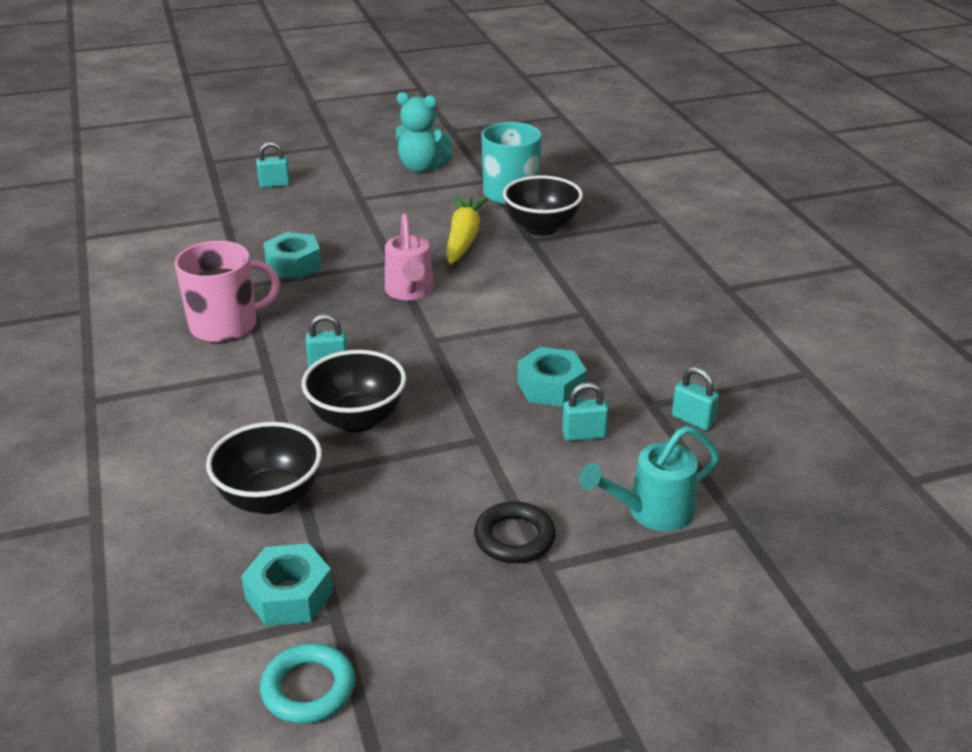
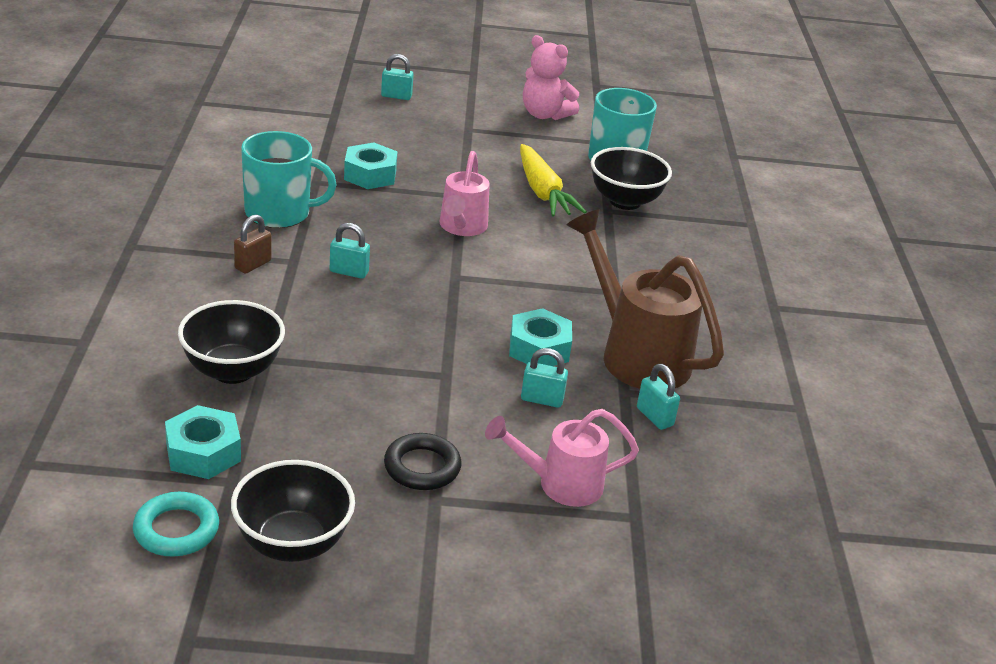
camera: 15 degrees right, 0 degrees up
pink mug [175,241,280,343] -> turquoise mug [241,131,337,228]
black bowl [302,350,406,432] -> black bowl moved to [231,460,355,562]
turquoise teddy bear [395,92,453,173] -> pink teddy bear [523,35,579,120]
yellow carrot [446,196,488,264] -> yellow carrot turned 135 degrees clockwise [520,144,587,217]
turquoise watering can [579,426,720,532] -> pink watering can [485,409,639,507]
none -> brown padlock [234,215,272,274]
none -> brown watering can [567,209,724,389]

